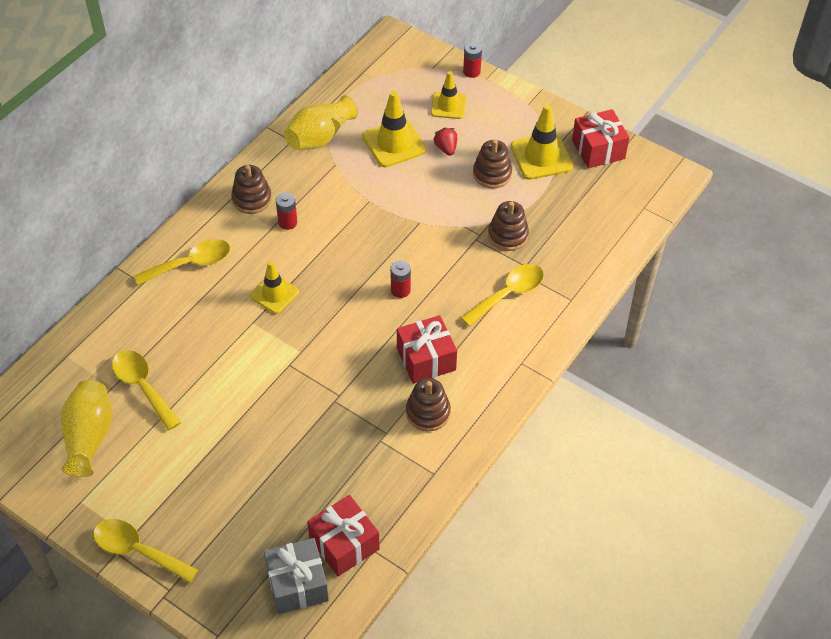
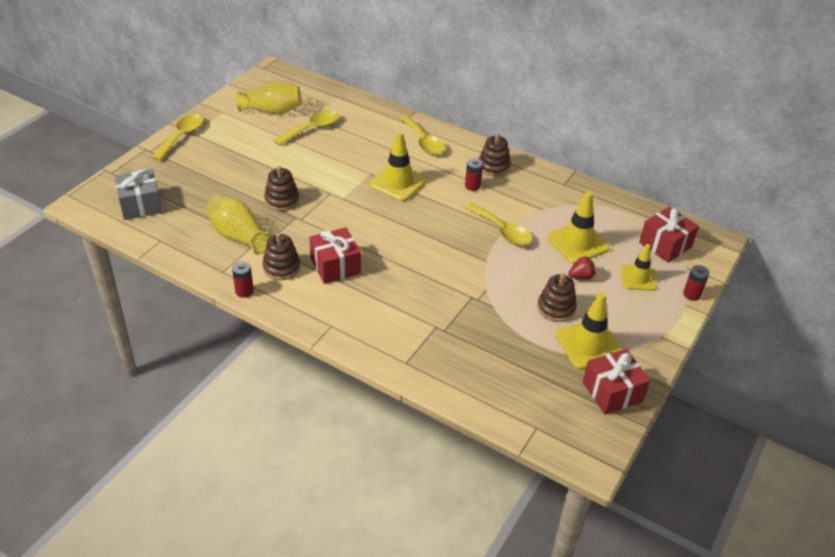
camera: 85 degrees right, 10 degrees down
yellow traffic cone [250,261,299,314] -> yellow traffic cone [369,131,427,201], size x1.51
yellow vase [284,95,358,150] -> yellow vase moved to [206,195,272,255]
red gift [307,495,380,576] -> red gift moved to [639,207,699,263]
red battery [390,260,411,298] -> red battery moved to [232,261,254,298]
yellow spoon [461,264,544,327] -> yellow spoon moved to [464,203,532,246]
brown stacking toy [488,201,529,251] -> brown stacking toy moved to [264,166,299,211]

